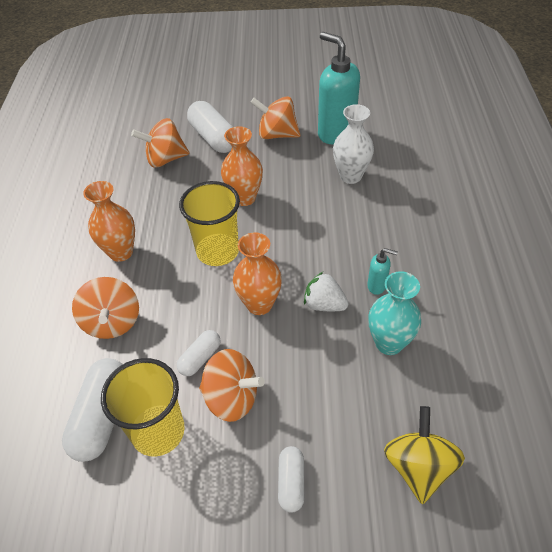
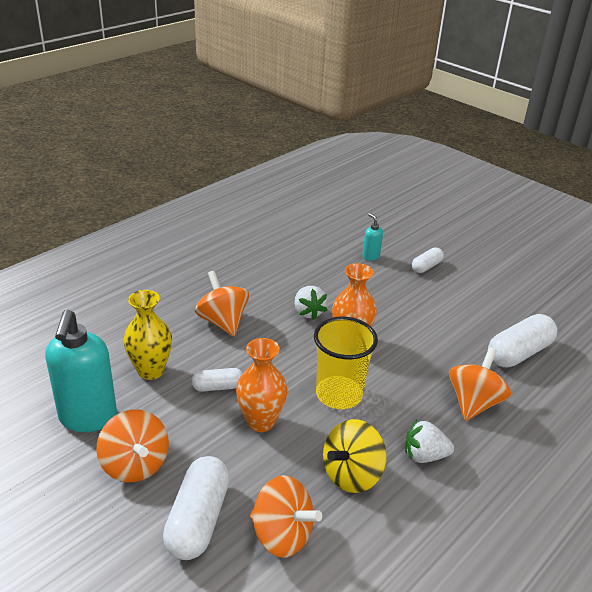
camera: 140 degrees left, 15 degrees down
orange vase [83,181,135,262] -> white strawberry [405,420,454,463]
yellow cup [101,358,185,457] -> none
white capsule [177,330,221,376] -> white capsule moved to [191,368,243,392]
orange spinning top [199,349,265,422] -> orange spinning top moved to [195,271,249,336]
white vase [333,104,374,184] -> yellow vase [124,290,172,380]
turquoise soap dispenser [367,248,398,295] -> turquoise soap dispenser moved to [362,213,383,261]
turquoise vase [368,271,421,355] -> none
yellow spinning top [384,406,465,504] -> yellow spinning top moved to [323,419,387,493]

